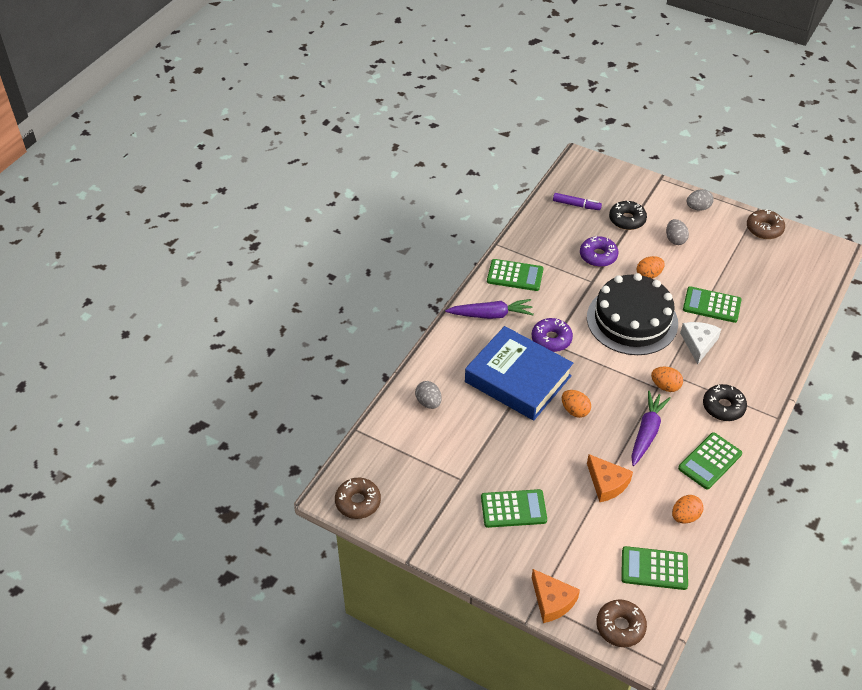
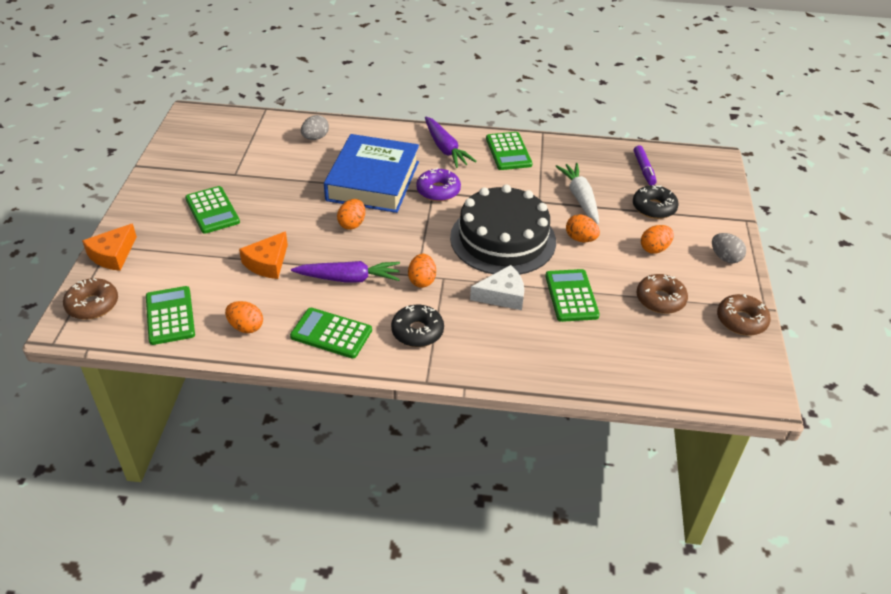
camera: 65 degrees right, 5 degrees down
brown donut [335,478,381,519] -> brown donut moved to [637,274,688,314]
purple donut [580,236,619,267] -> white carrot [555,163,599,224]
grey egg [666,219,689,245] -> orange egg [641,225,674,254]

